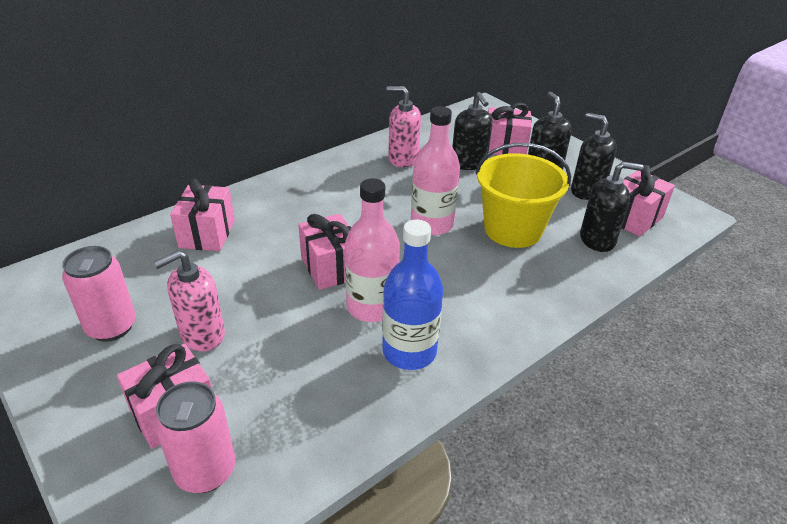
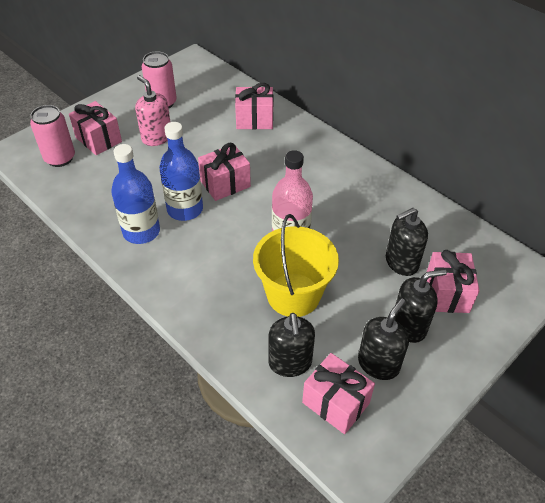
camera: 85 degrees right, 10 degrees up
pink bottle [345,178,400,322] -> blue bottle [159,122,203,221]
pink soap dispenser [386,86,421,167] -> none

